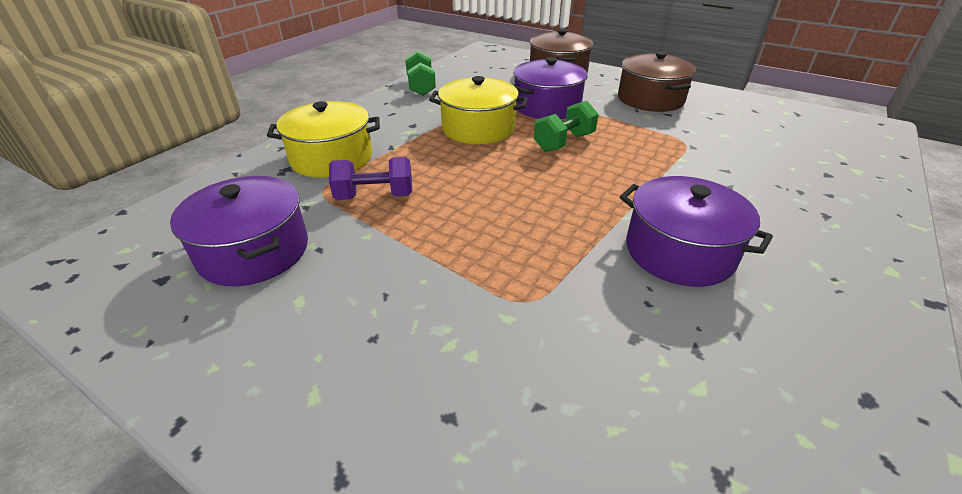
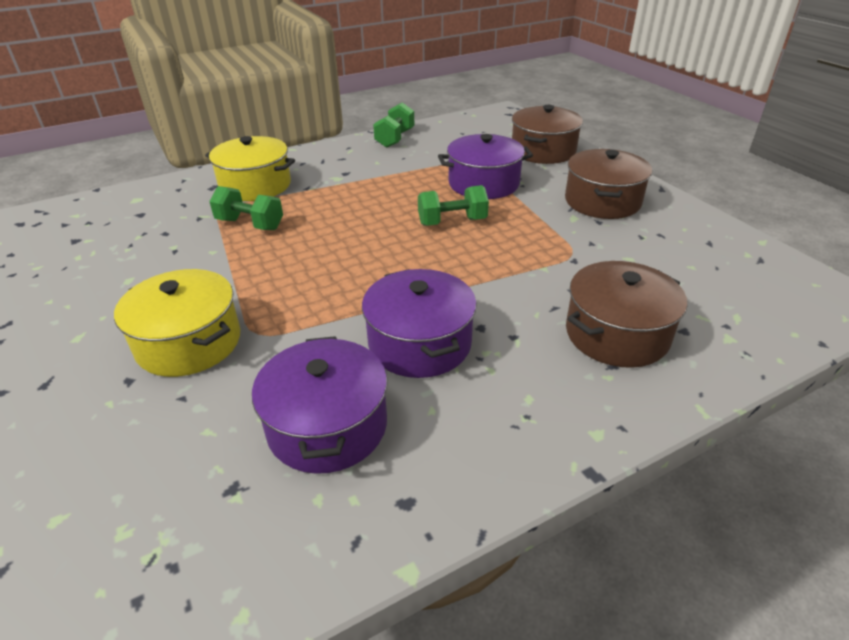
camera: 30 degrees right, 0 degrees up
purple pot [170,176,308,286] -> purple pot moved to [252,336,387,474]
purple dumbbell [329,157,412,200] -> green dumbbell [209,186,283,230]
yellow pot [429,76,528,144] -> yellow pot moved to [114,269,240,377]
none -> brown pot [566,261,687,368]

